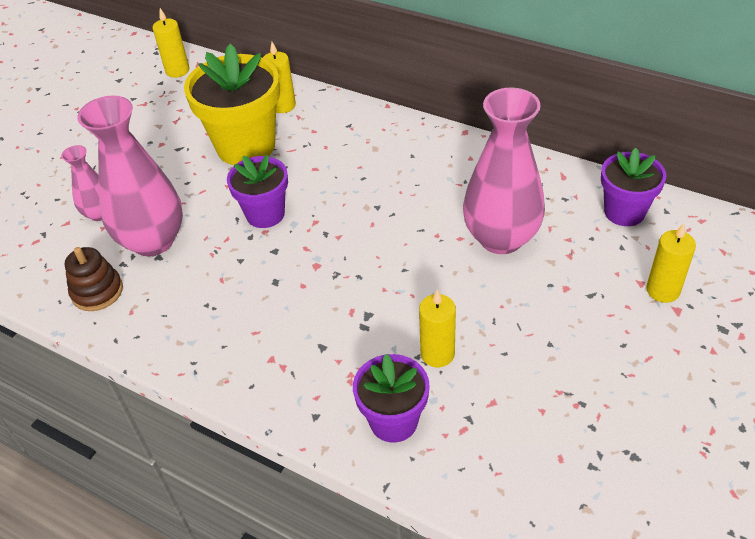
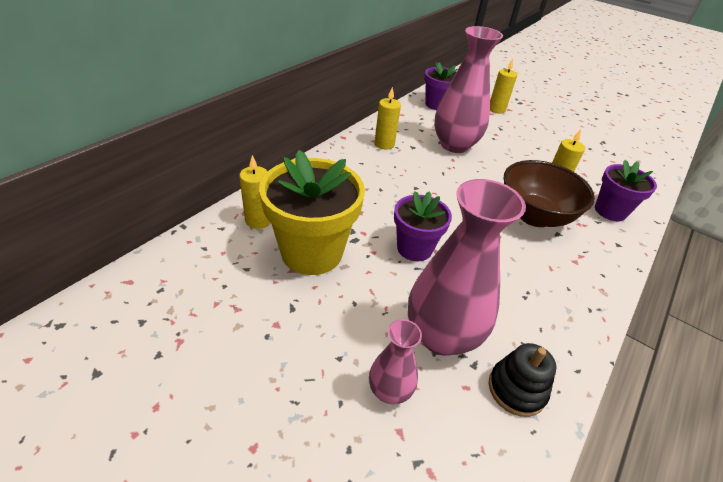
camera: 90 degrees left, 5 degrees down
brown stacking toy [65,247,123,311] -> black stacking toy [489,343,557,417]
yellow candle [152,8,189,78] -> yellow candle moved to [374,87,401,149]
none -> brown bowl [504,160,595,227]

